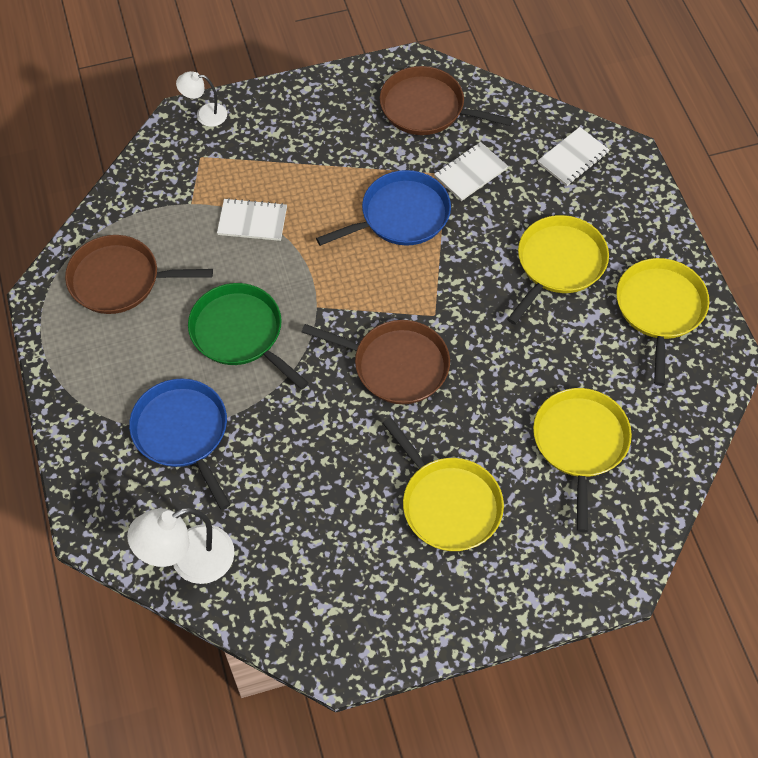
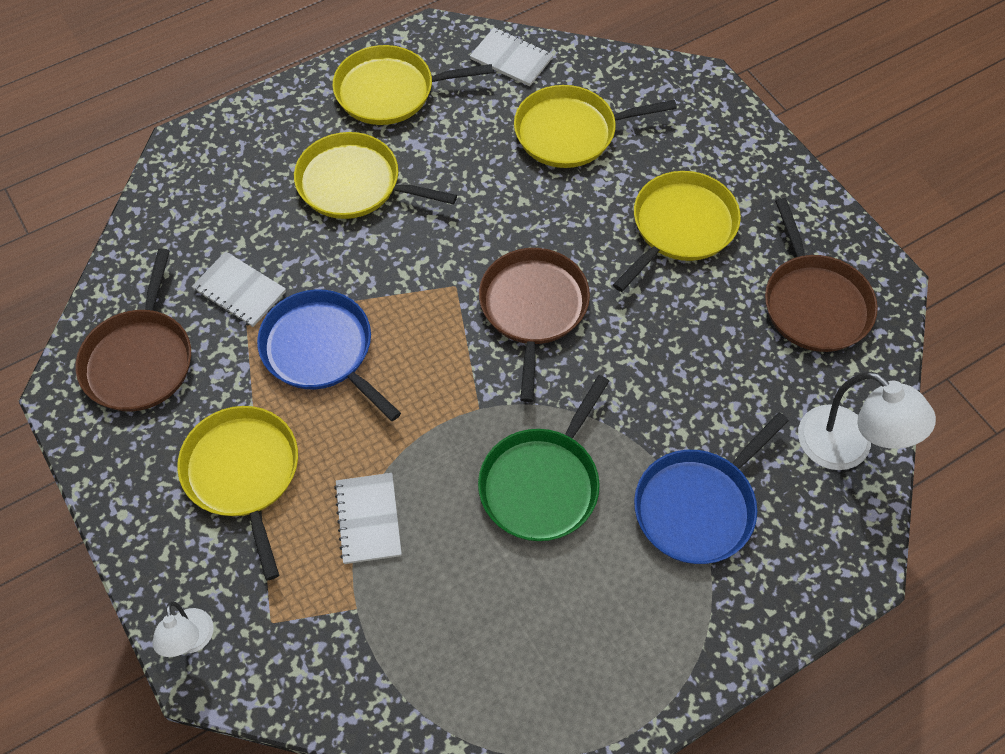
camera: 105 degrees left, 0 degrees up
brown pan [65,235,213,314] -> brown pan moved to [765,198,878,352]
white notebook [538,127,609,186] -> white notebook moved to [470,27,554,86]
none -> yellow pan [177,406,298,581]

